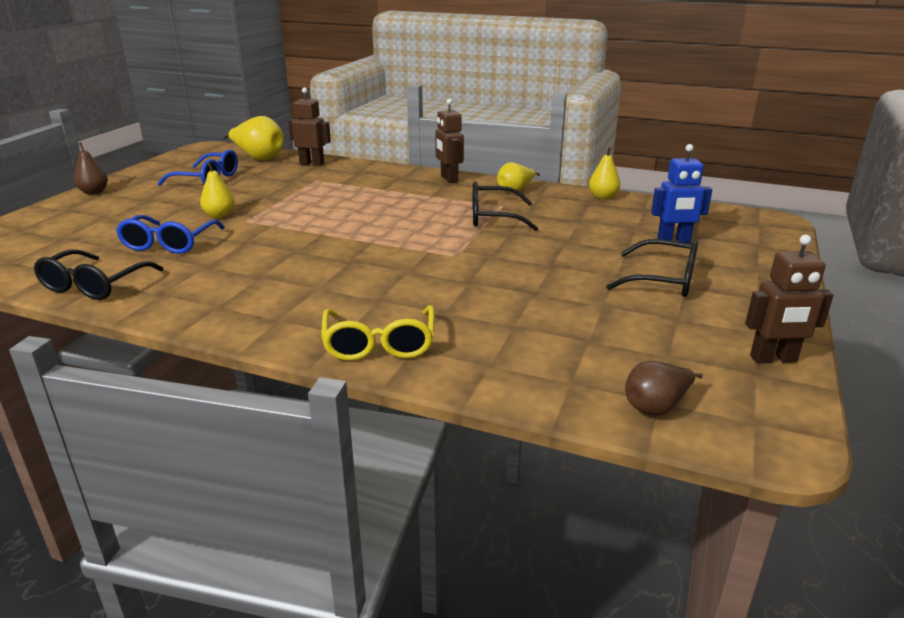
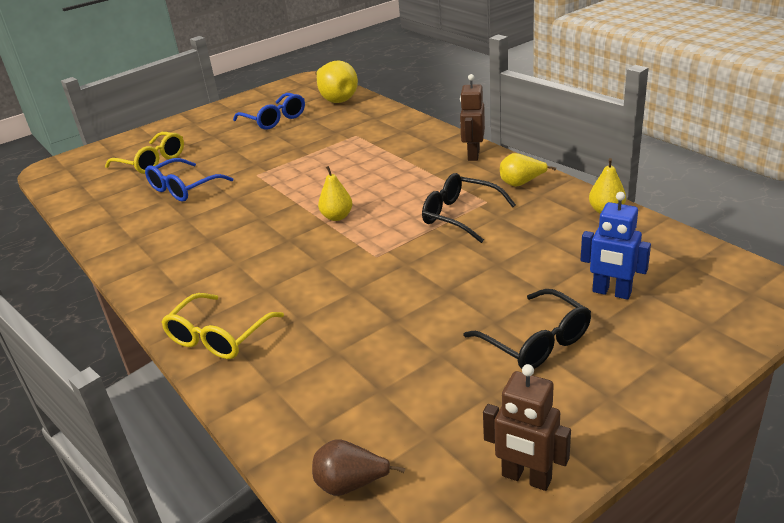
camera: 35 degrees right, 5 degrees up
black glasses [34,249,163,300] -> none
brown pear [74,142,108,195] -> none
yellow pear [200,162,235,218] -> yellow pear moved to [318,166,352,221]
brown robot [288,87,331,166] -> none
none -> yellow glasses [105,132,184,174]

